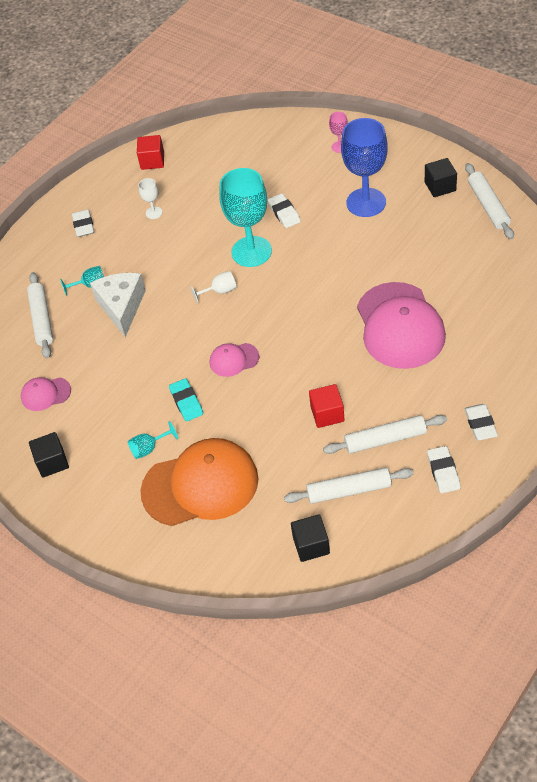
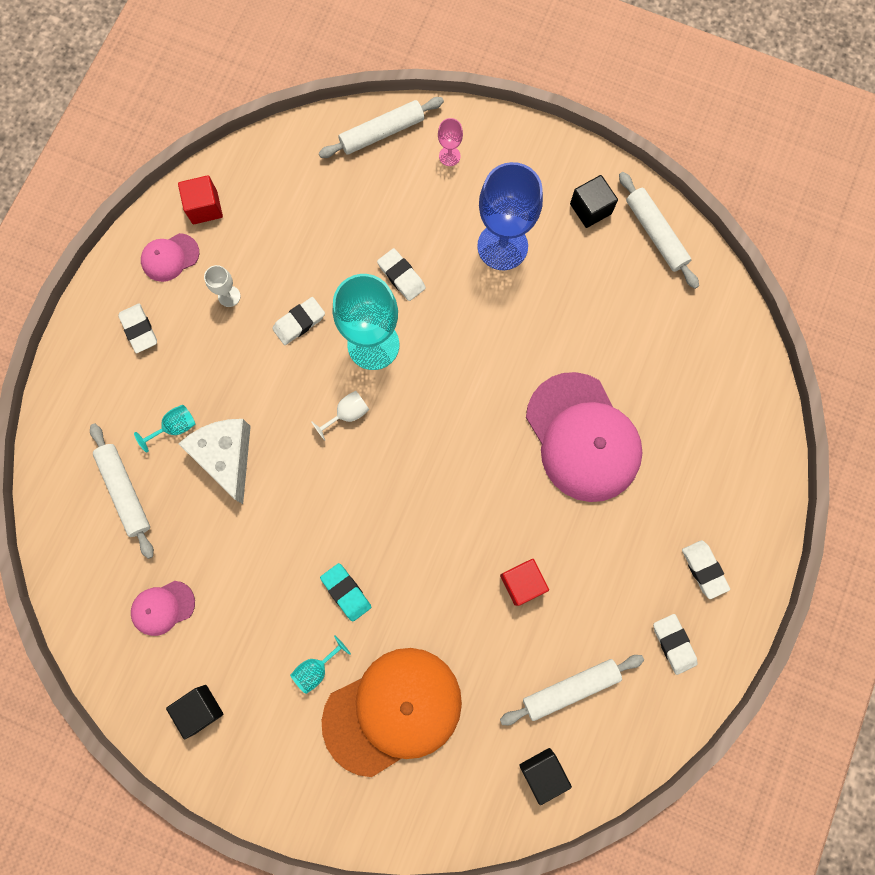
camera: 20 degrees left, 25 degrees up
pink cap [210,343,260,377] -> pink cap moved to [141,233,199,282]
white rolling pin [323,415,447,454] -> white rolling pin moved to [319,97,444,158]
none -> white eraser [272,297,325,345]

